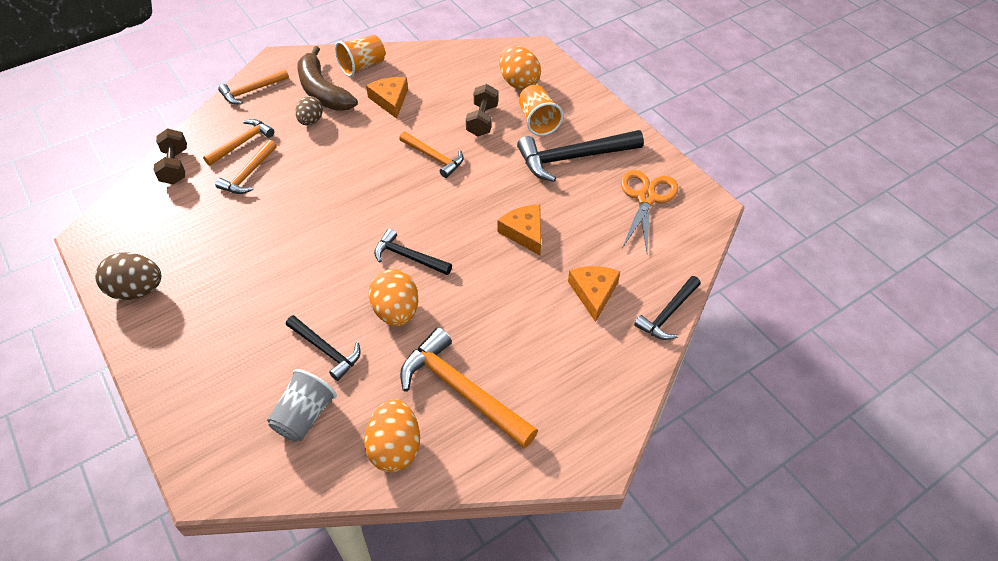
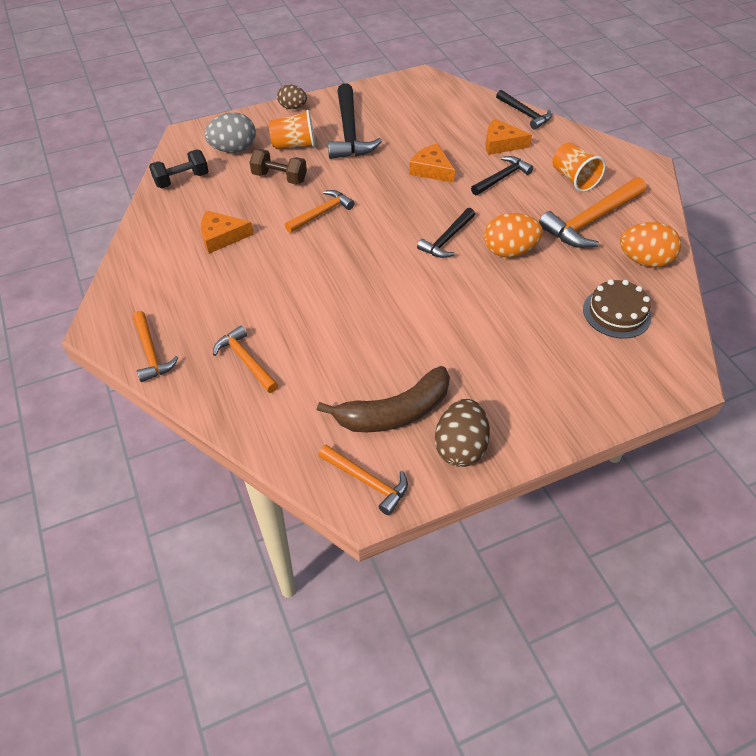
camera: 80 degrees left, 0 degrees up
brown dumbbell [154,129,187,185] -> none
orange hammer [215,140,277,194] -> orange hammer moved to [318,445,408,515]
grey cup [267,369,337,442] -> brown cake [583,279,651,338]
black hammer [286,315,361,381] -> black hammer moved to [471,156,533,195]
brown egg [295,96,323,125] -> brown egg moved to [277,84,307,109]
brown banana [297,46,358,111] -> brown banana moved to [317,366,450,432]
orange cup [335,35,385,77] -> orange cup moved to [553,142,606,192]
orange cheese [497,205,541,255] -> orange cheese turned 60 degrees clockwise [409,143,455,183]
orange egg [499,46,541,90] -> grey egg [204,112,256,153]
orange scissors [621,170,678,251] -> none
none -> black dumbbell [149,150,208,188]

